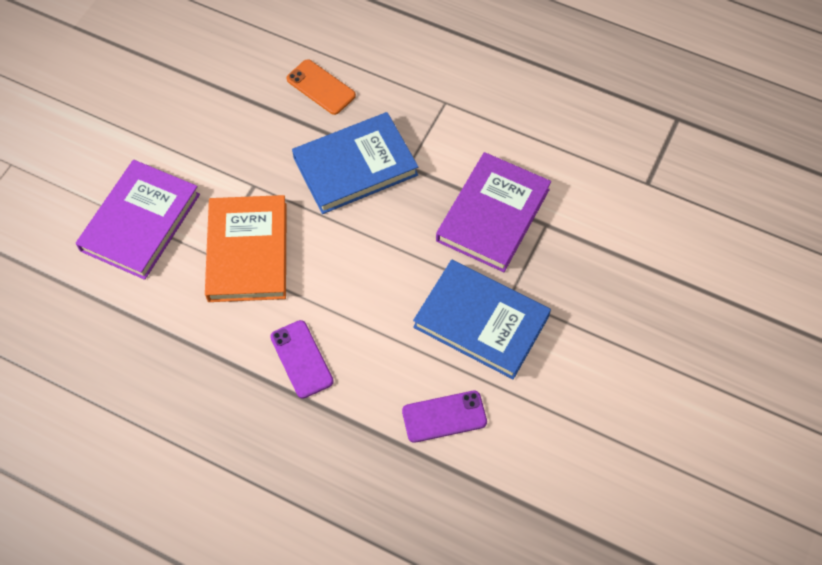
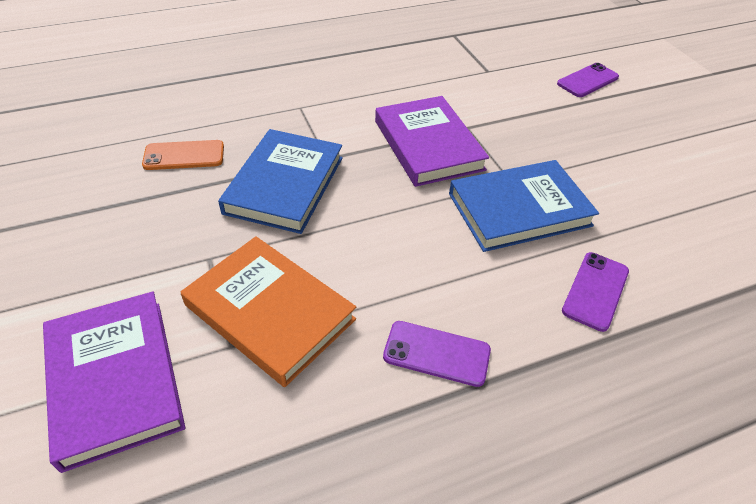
camera: 50 degrees left, 15 degrees down
none -> purple phone [557,63,619,97]

